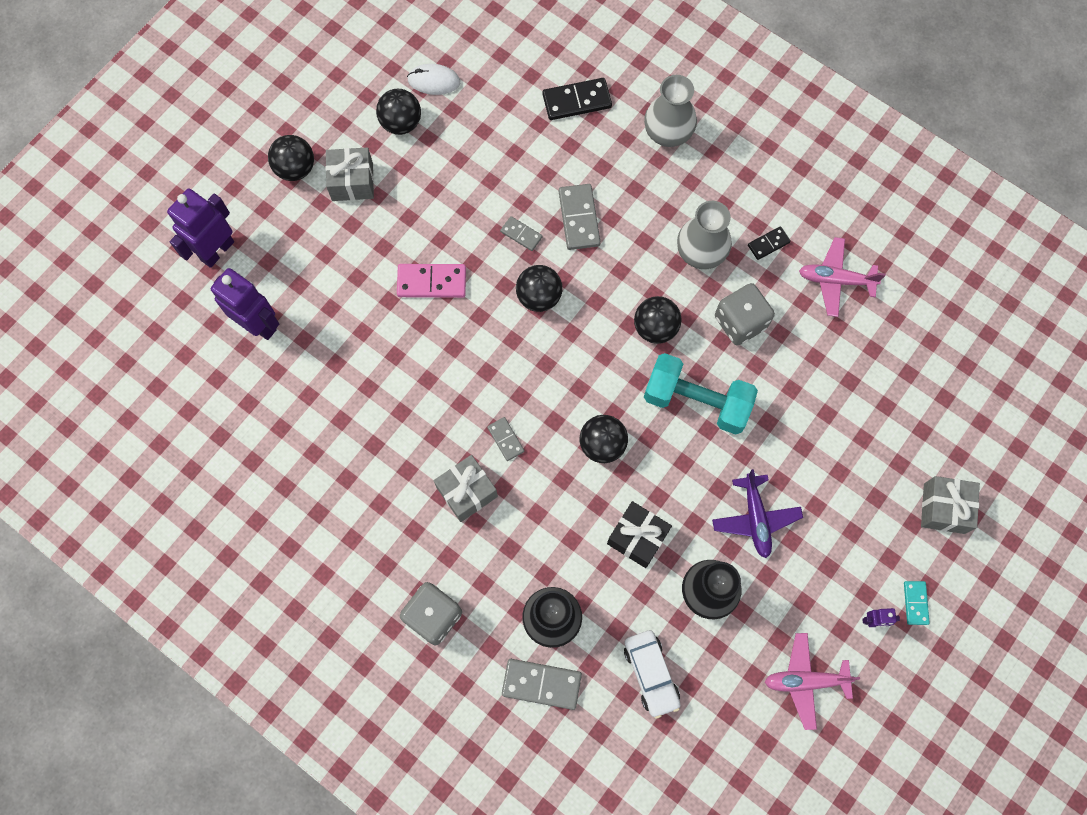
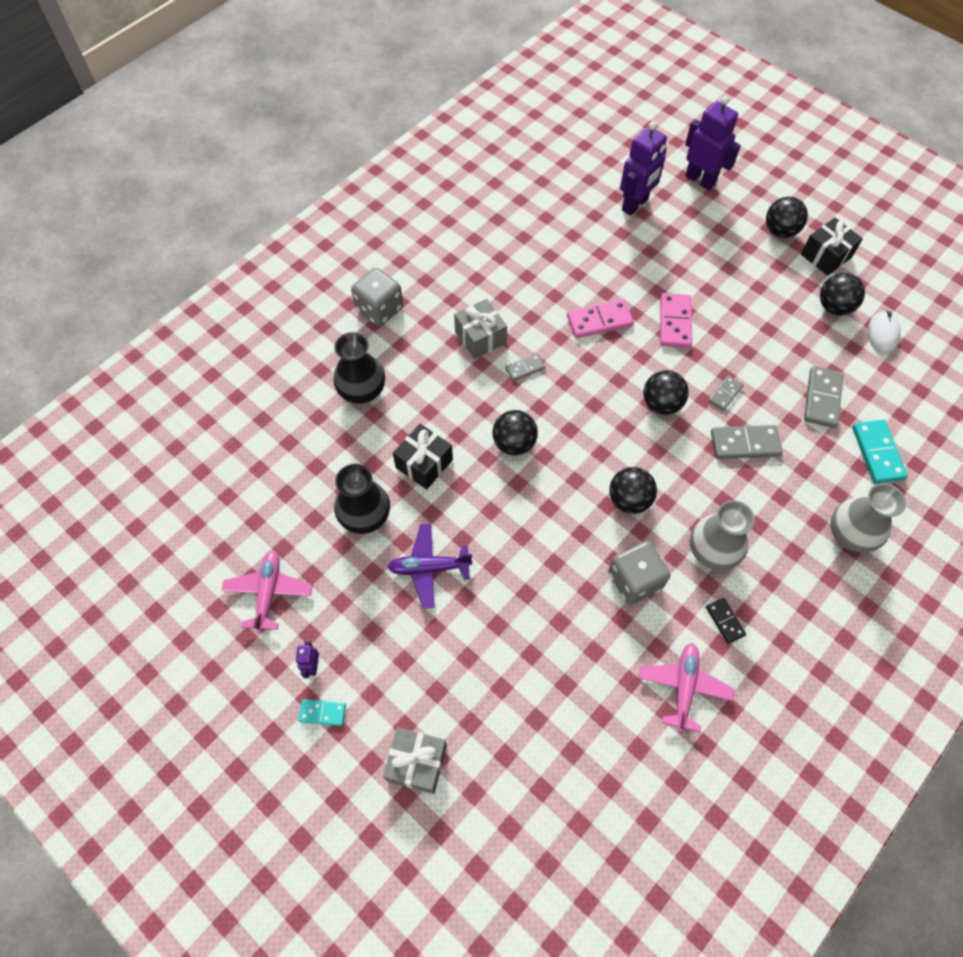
camera: 95 degrees right, 10 degrees down
grey gift [325,147,374,201] -> none
grey domino [502,659,582,710] -> grey domino moved to [804,366,844,428]
black domino [542,78,612,120] -> turquoise domino [852,420,908,483]
white car [624,630,681,719] -> none
turquoise dumbbell [644,353,758,435] -> none
none -> pink domino [567,299,634,338]
none -> black gift [801,217,863,276]

